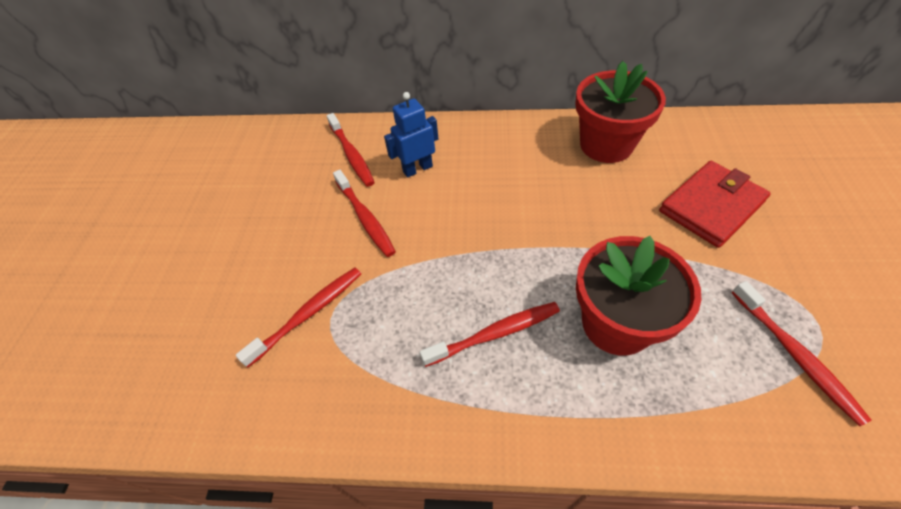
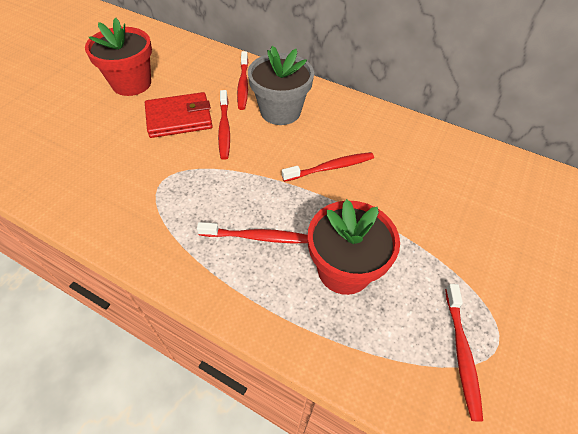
camera: 20 degrees right, 0 degrees up
red toothbrush [236,268,361,367] -> red toothbrush moved to [282,152,374,182]
blue robot [384,92,438,178] -> grey flower pot [248,46,314,125]
red flower pot [575,61,666,163] -> red flower pot moved to [85,18,152,96]
red wallet [659,161,771,248] -> red wallet moved to [145,92,213,138]

